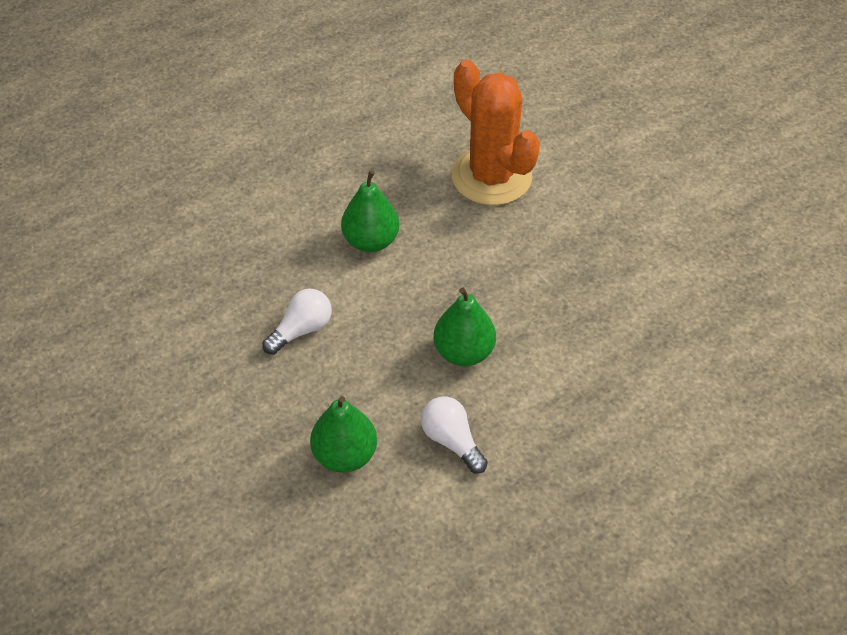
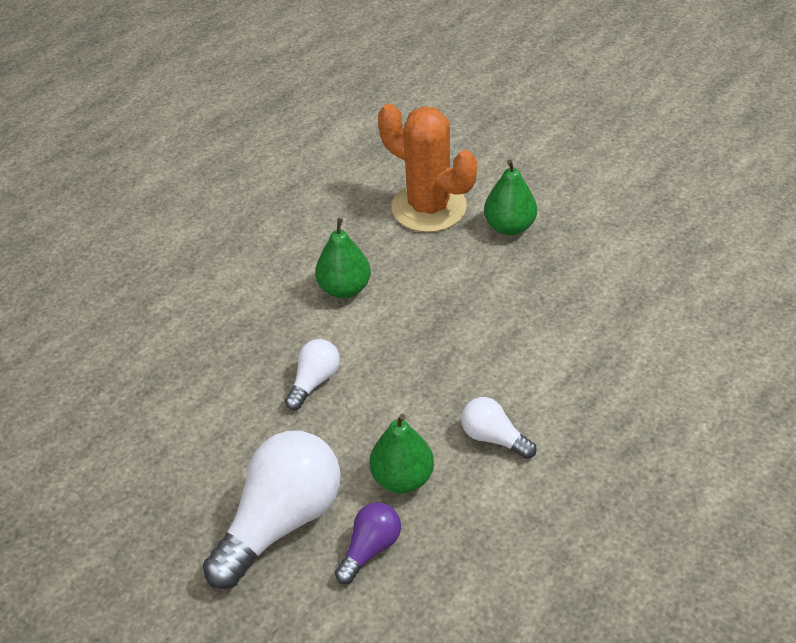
camera: 15 degrees left, 5 degrees down
green pear [433,288,496,366] -> green pear moved to [484,159,537,235]
none -> white light bulb [203,431,340,589]
none -> purple light bulb [335,502,401,584]

